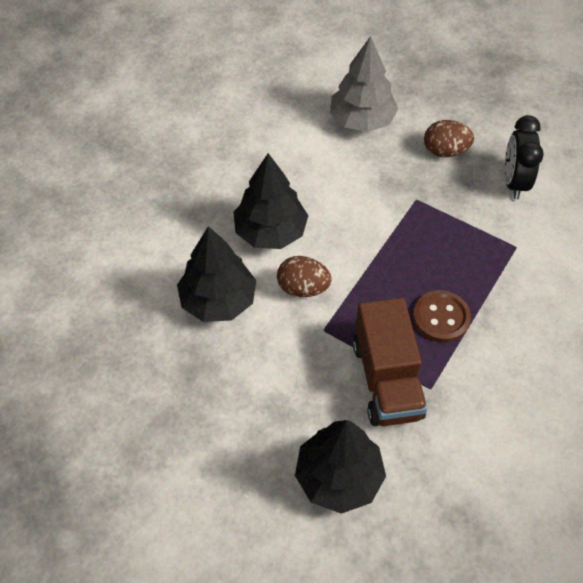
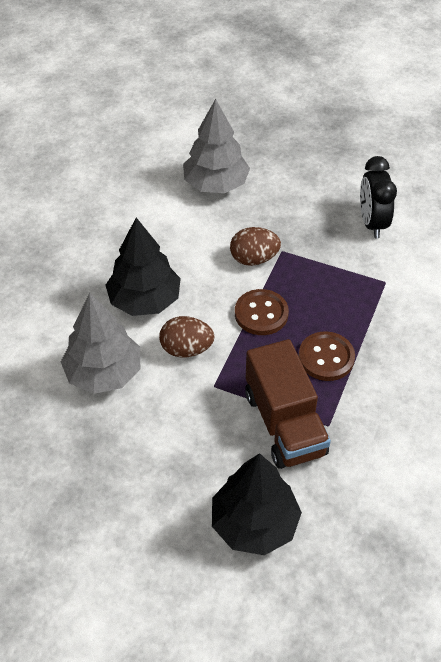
camera: 10 degrees left, 5 degrees down
black tree [177,226,257,322] -> grey tree [61,293,140,394]
brown egg [424,120,474,157] -> brown egg moved to [230,227,281,266]
none -> brown button [235,289,289,335]

